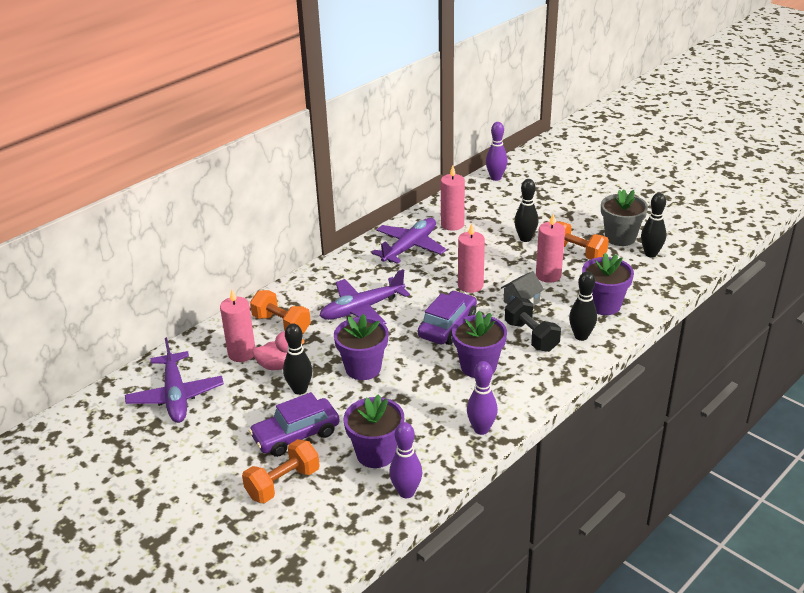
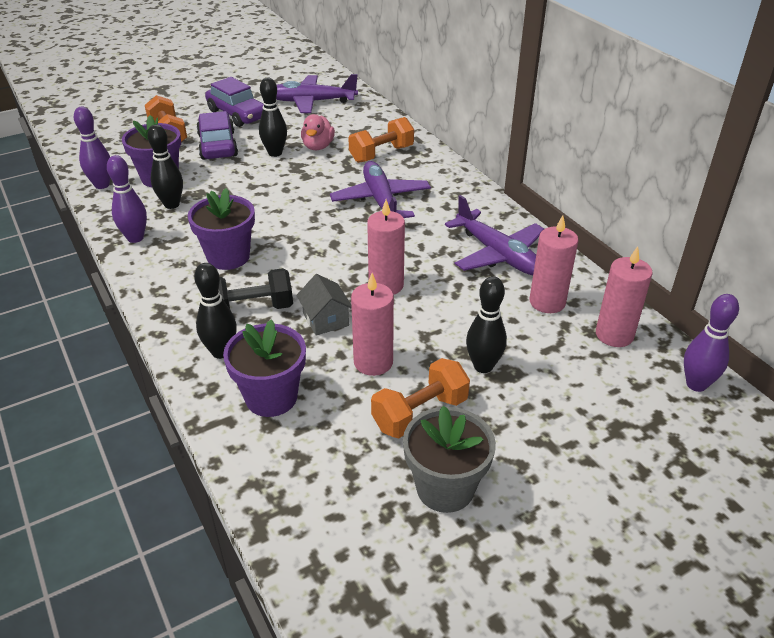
camera: 105 degrees right, 5 degrees up
pink candle [220,290,255,362] -> pink candle moved to [596,246,653,347]
purple flower pot [334,314,389,380] -> none
purple car [418,291,477,345] -> purple car moved to [205,77,264,127]
black bowling pin [641,193,666,257] -> black bowling pin moved to [147,125,183,209]

